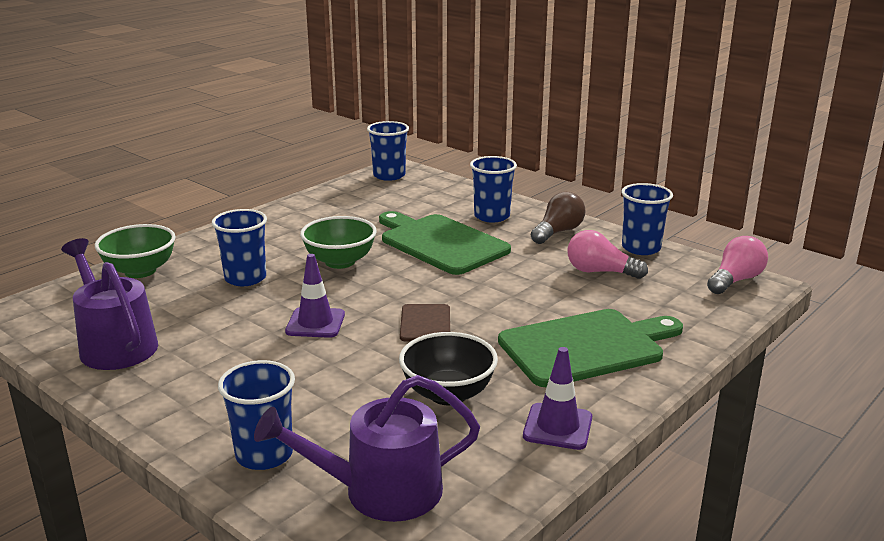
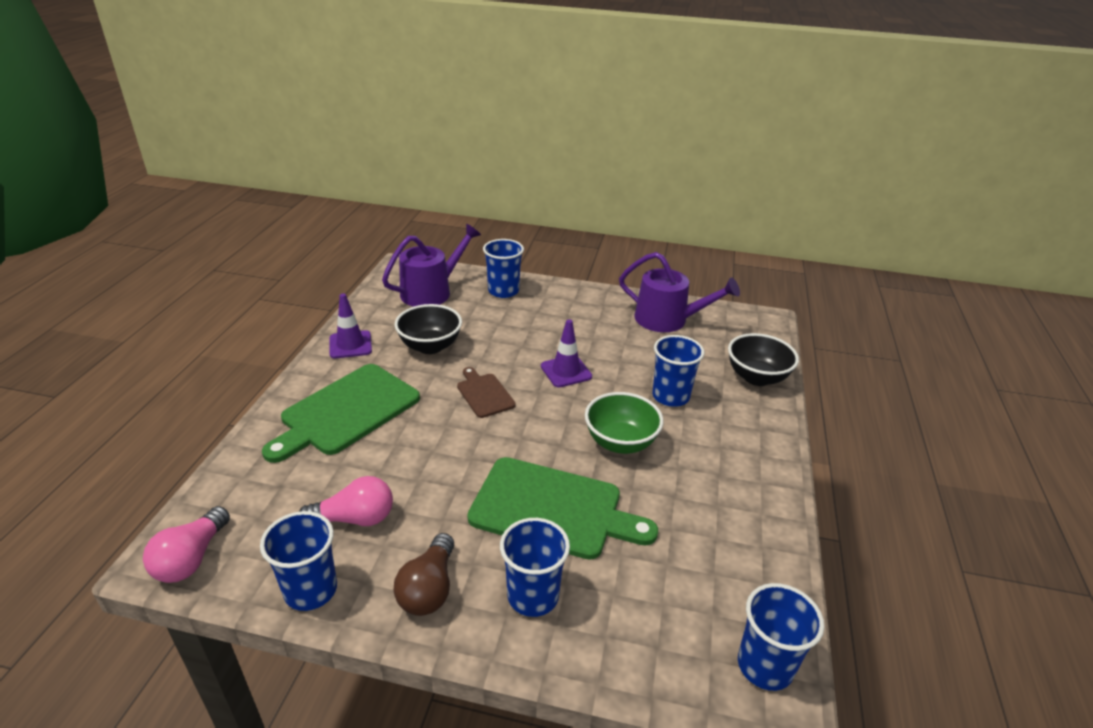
camera: 150 degrees right, 10 degrees up
green bowl [95,224,176,278] -> black bowl [728,333,799,386]

